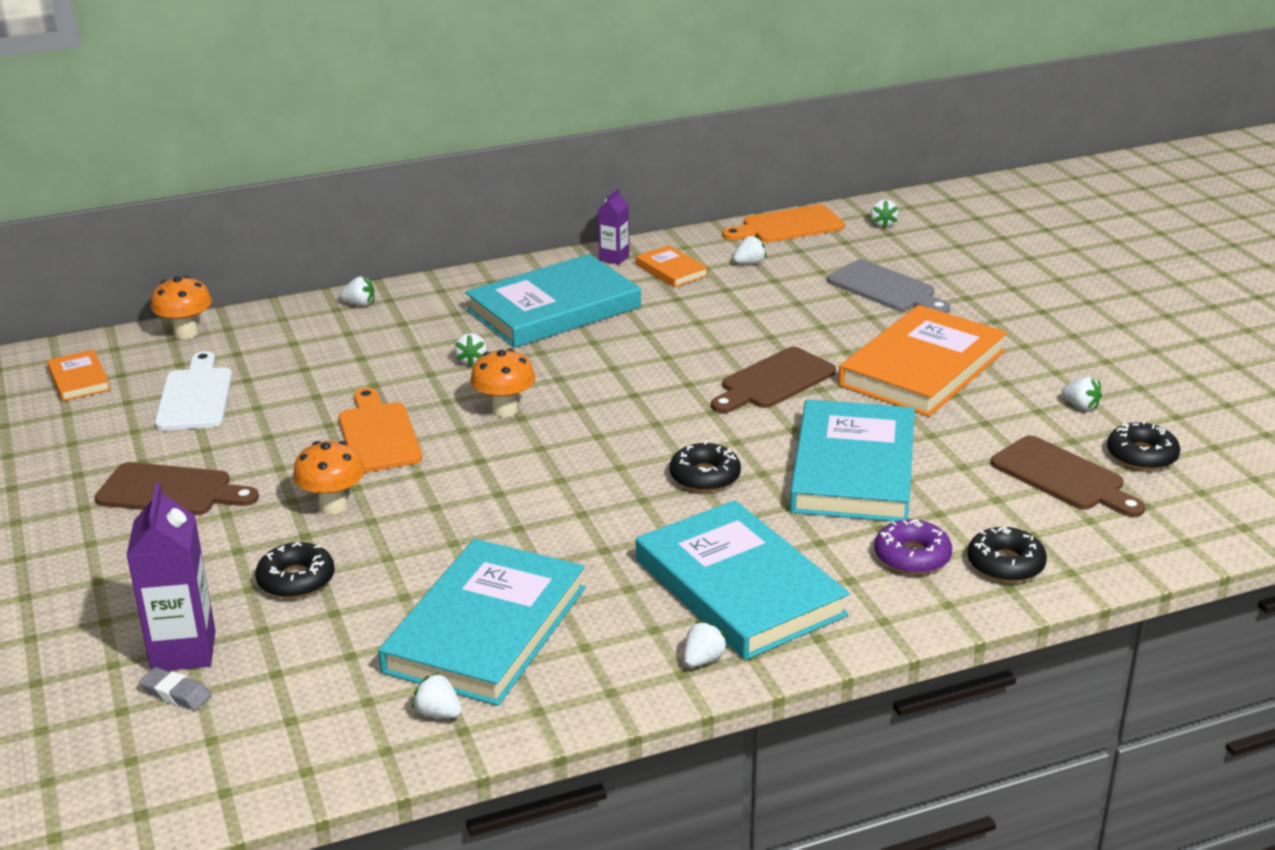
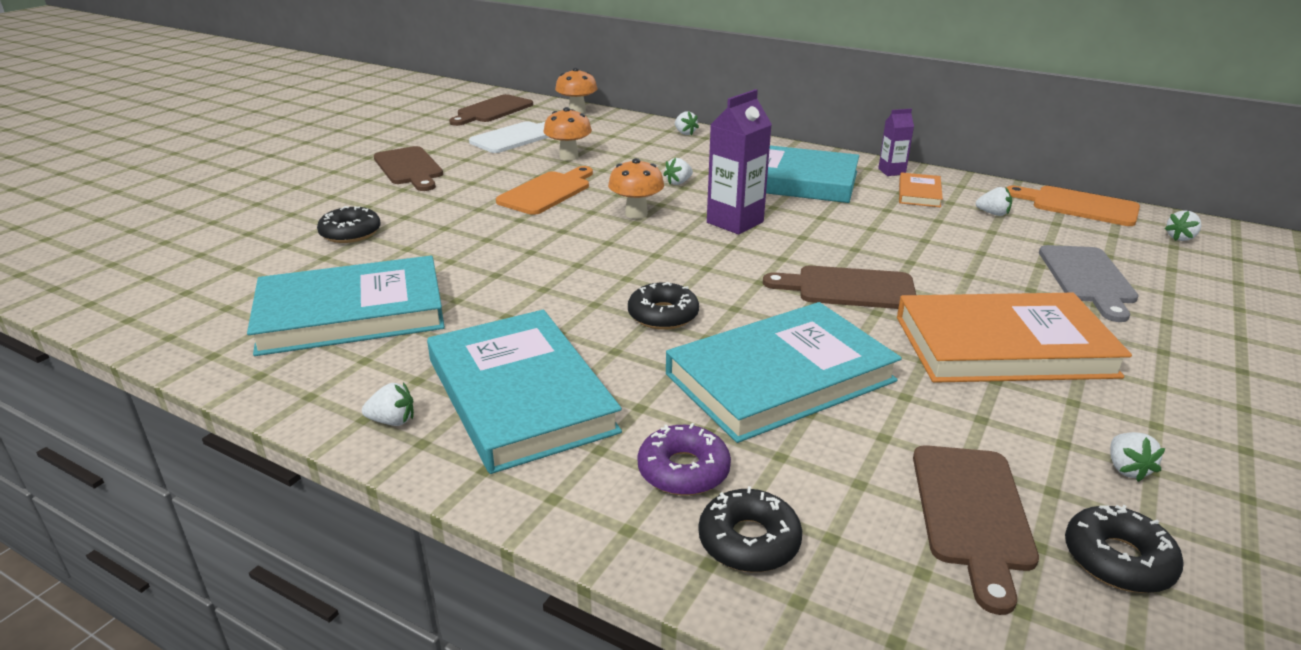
camera: 50 degrees right, 0 degrees up
orange book [47,350,111,401] -> brown cutting board [449,94,533,126]
purple carton [126,483,216,671] -> purple carton moved to [707,89,772,234]
grey eraser [139,667,212,710] -> none
orange mushroom [293,441,365,514] -> orange mushroom moved to [544,107,592,160]
white strawberry [412,672,462,718] -> none
turquoise book [636,500,850,660] -> turquoise book turned 45 degrees counterclockwise [427,310,622,474]

